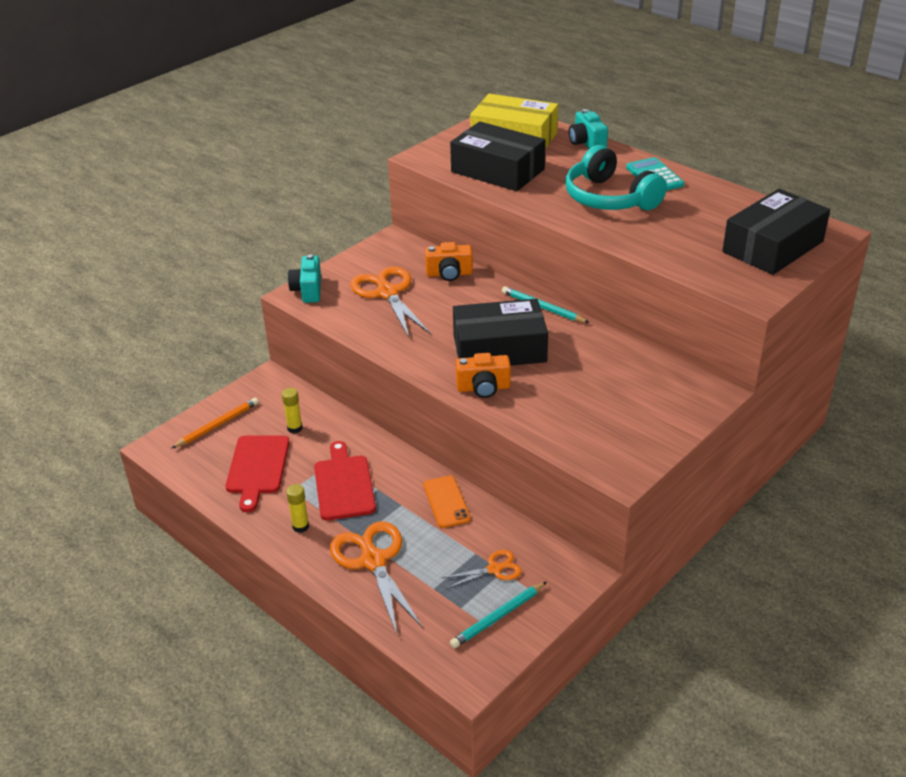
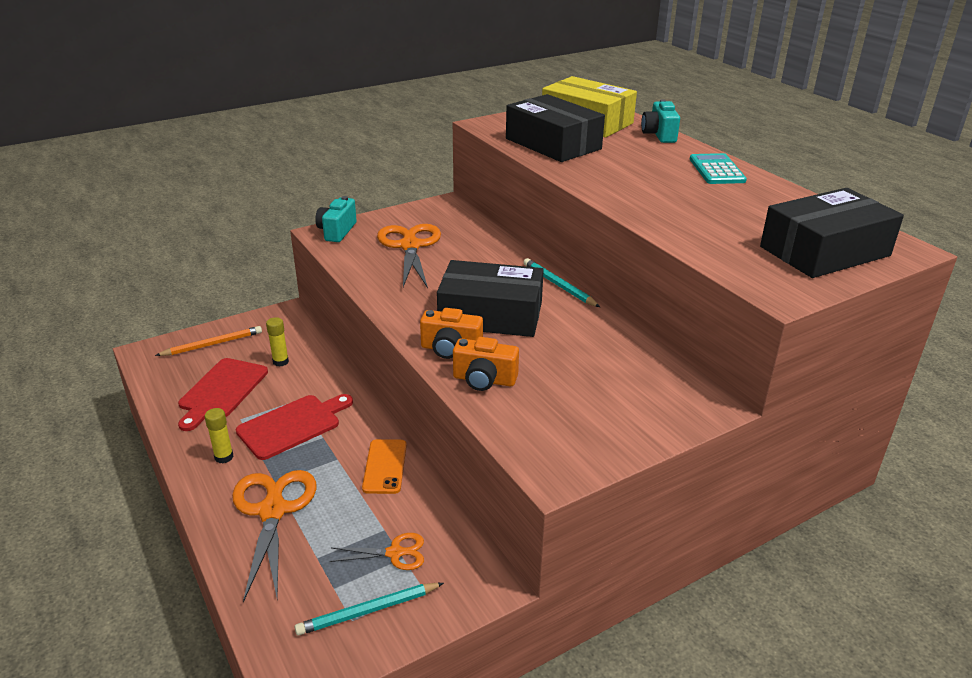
camera: 15 degrees right, 5 degrees down
red cutting board [314,441,376,520] -> red cutting board turned 45 degrees clockwise [236,394,353,460]
orange camera [425,242,473,281] -> orange camera moved to [453,337,519,391]
turquoise headphones [565,145,667,210] -> none

